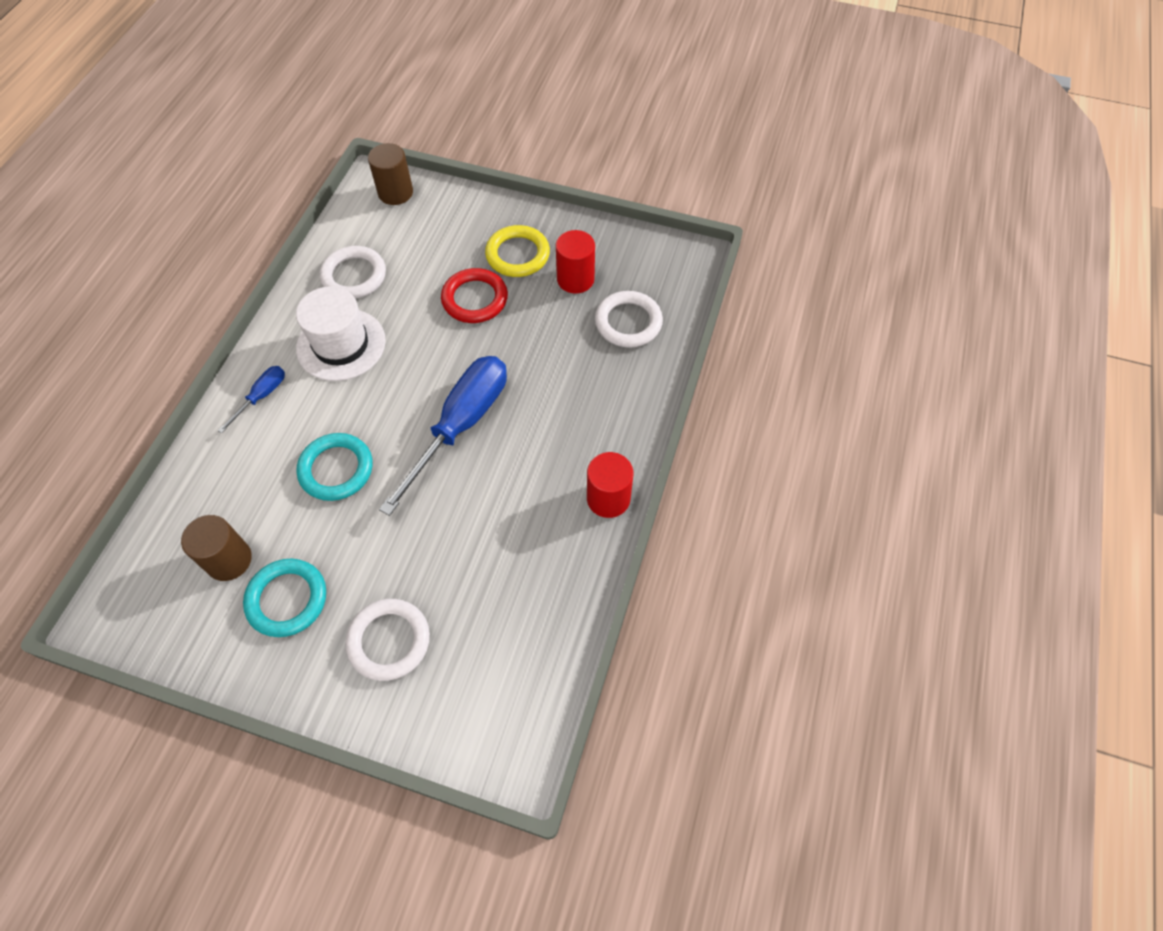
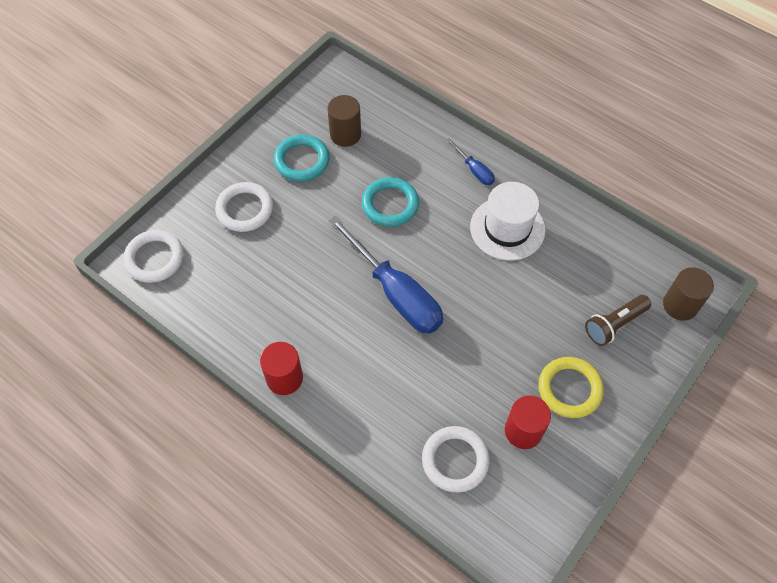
camera: 110 degrees right, 0 degrees up
white ring [320,246,386,299] -> white ring moved to [123,230,184,283]
red ring [441,268,508,323] -> none
none -> brown flashlight [585,295,651,346]

